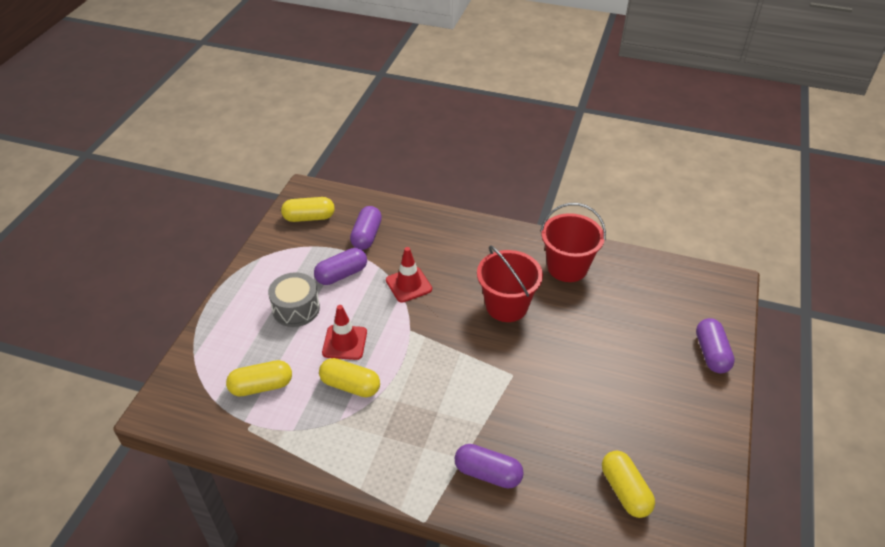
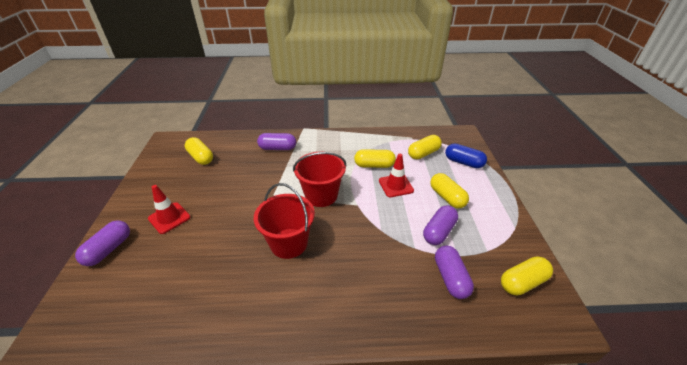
camera: 160 degrees right, 5 degrees down
grey drum [268,272,320,327] -> yellow capsule [430,173,469,208]
red traffic cone [386,247,432,303] -> red traffic cone moved to [148,185,190,234]
red bucket [541,203,606,282] -> red bucket moved to [293,152,346,207]
purple capsule [696,318,735,373] -> purple capsule turned 45 degrees clockwise [75,221,130,266]
none -> blue capsule [445,143,487,168]

